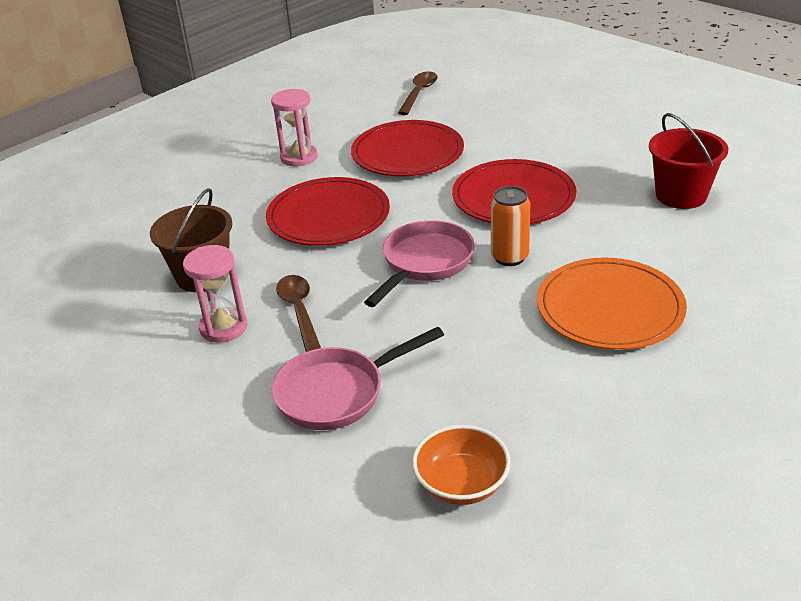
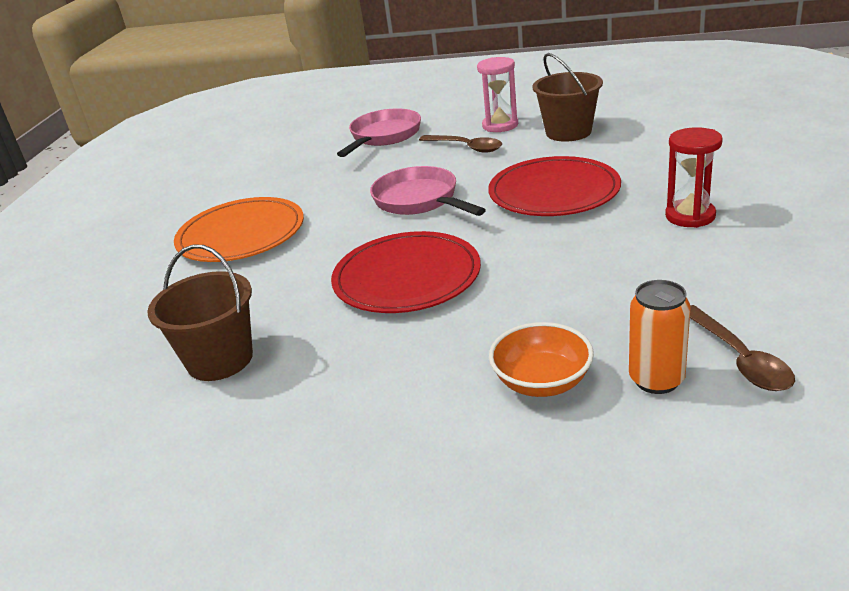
camera: 145 degrees right, 5 degrees down
pink hourglass [271,89,317,166] -> red hourglass [665,127,723,228]
red plate [351,120,464,177] -> none
pink pan [364,220,475,307] -> pink pan turned 150 degrees clockwise [370,166,486,216]
orange bowl [412,425,511,505] -> orange bowl moved to [489,322,594,397]
orange can [491,186,530,266] -> orange can moved to [629,280,691,394]
red bucket [649,113,728,209] -> brown bucket [147,244,253,381]

